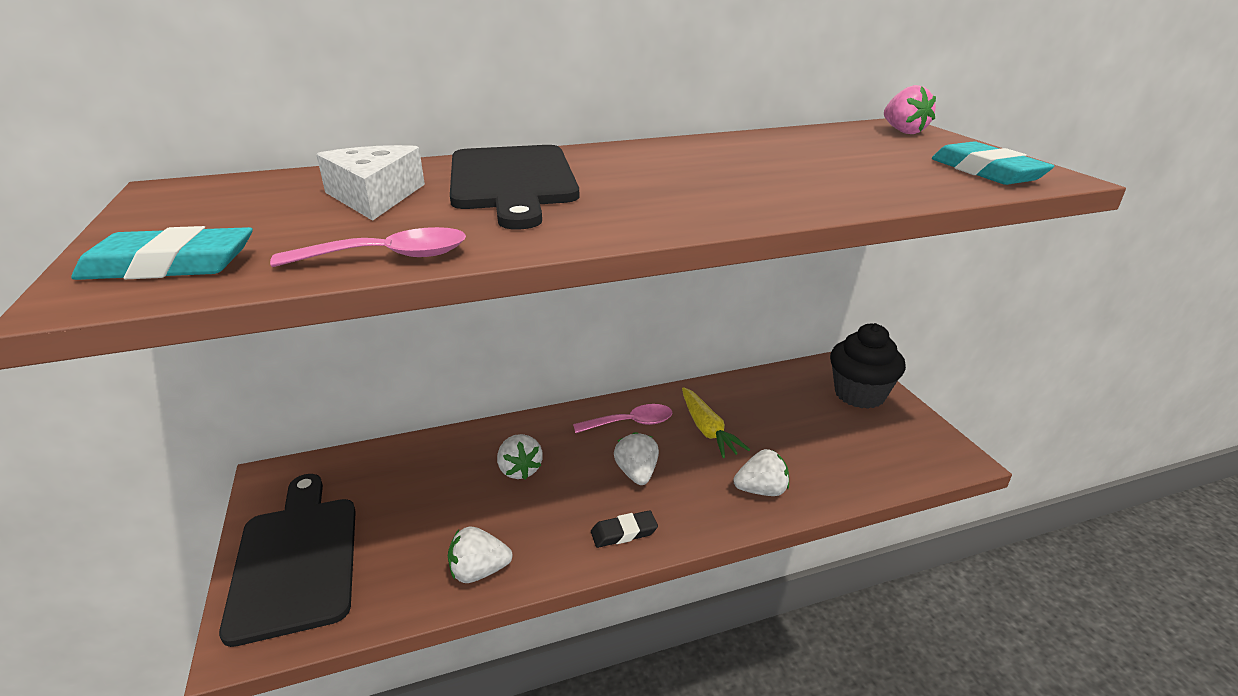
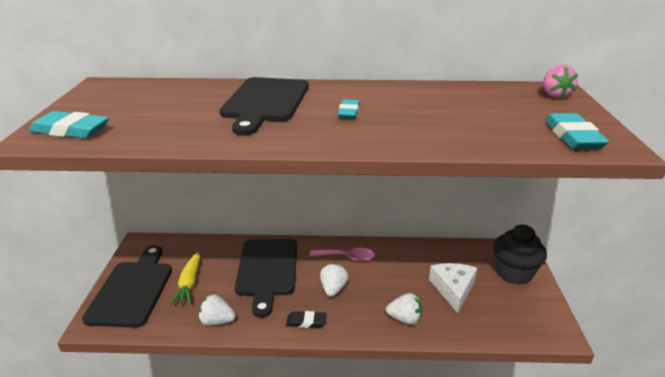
camera: 20 degrees right, 0 degrees up
pink spoon [270,227,466,267] -> none
white cheese [316,145,425,221] -> white cheese moved to [429,263,477,313]
white strawberry [497,434,543,480] -> black cutting board [235,239,297,318]
yellow carrot [682,387,750,458] -> yellow carrot moved to [169,252,200,305]
none -> turquoise eraser [338,99,360,119]

